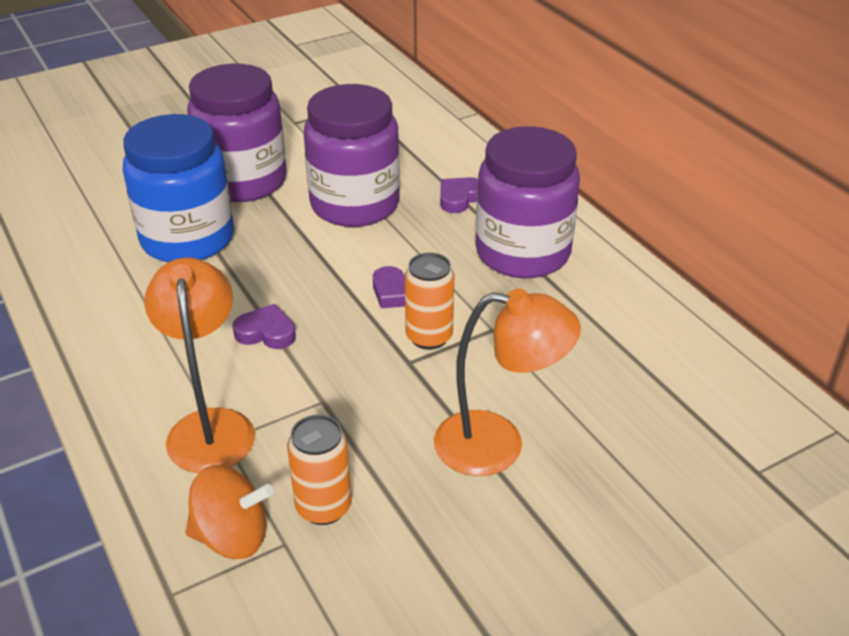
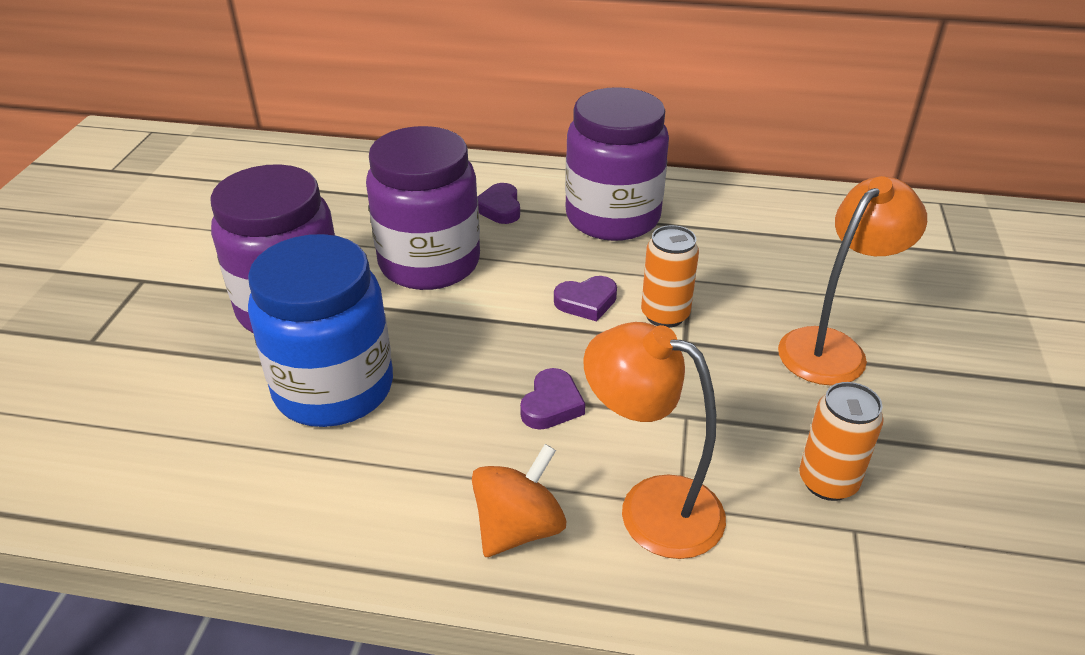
camera: 50 degrees left, 0 degrees up
orange spinning top [186,465,274,559] -> orange spinning top moved to [472,444,566,557]
purple heart [232,304,296,349] -> purple heart turned 150 degrees clockwise [520,368,585,430]

